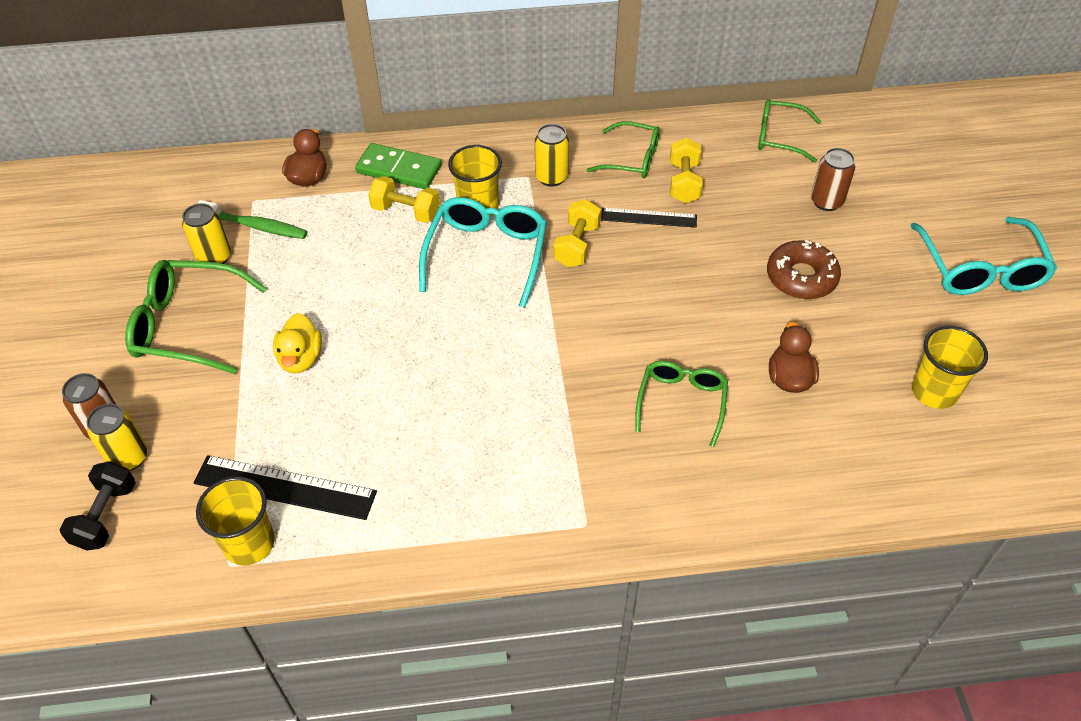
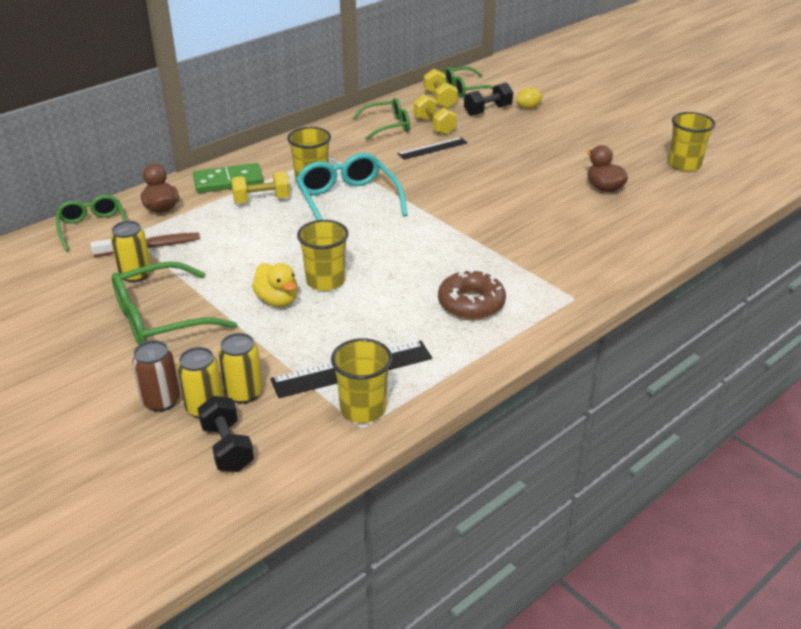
camera: 35 degrees left, 15 degrees down
green toothbrush [197,200,308,239] -> brown toothbrush [91,233,200,257]
yellow can [535,124,569,186] -> yellow can moved to [218,333,263,404]
yellow dumbbell [553,199,601,267] -> yellow dumbbell moved to [424,69,458,109]
green glasses [635,361,728,447] -> green glasses moved to [56,195,127,251]
brown donut [767,240,841,299] -> brown donut moved to [438,269,506,320]
brown can [811,148,855,211] -> yellow lemon [516,87,543,109]
turquoise glasses [910,217,1057,295] -> none
none -> yellow cup [297,220,349,291]
none -> black dumbbell [464,82,513,116]

